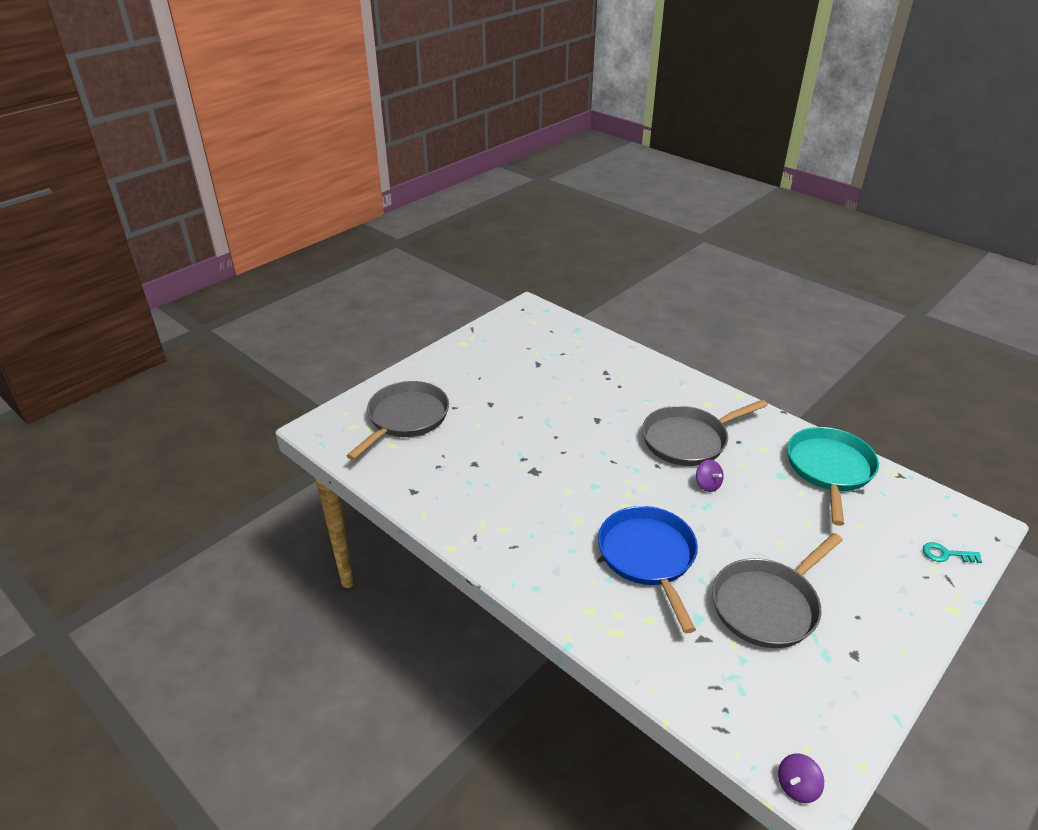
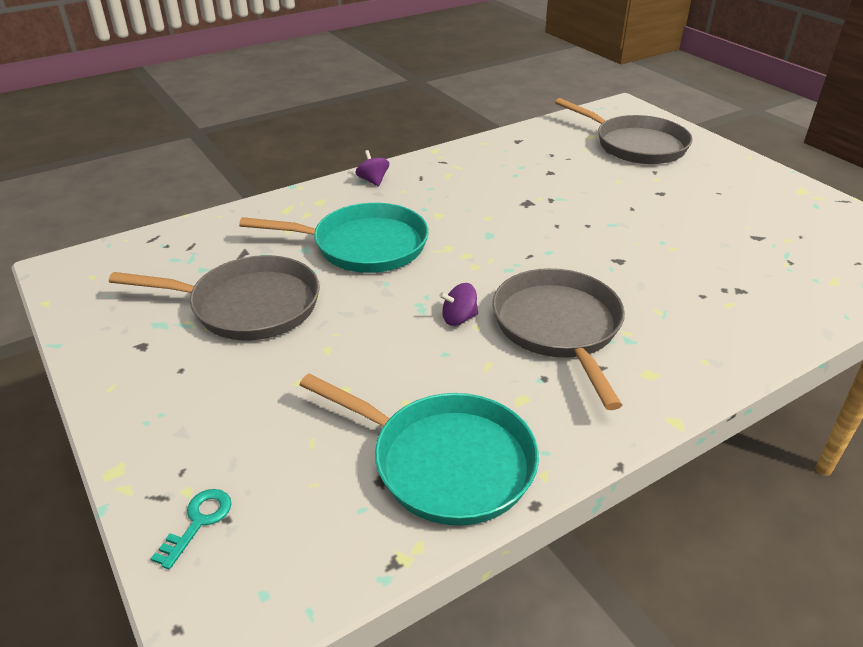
camera: 105 degrees right, 0 degrees up
blue pan [598,506,698,633] -> turquoise pan [239,203,429,273]
grey pan [712,533,843,648] -> grey pan turned 120 degrees clockwise [109,255,320,340]
purple spinning top [778,753,824,803] -> purple spinning top moved to [356,150,389,187]

